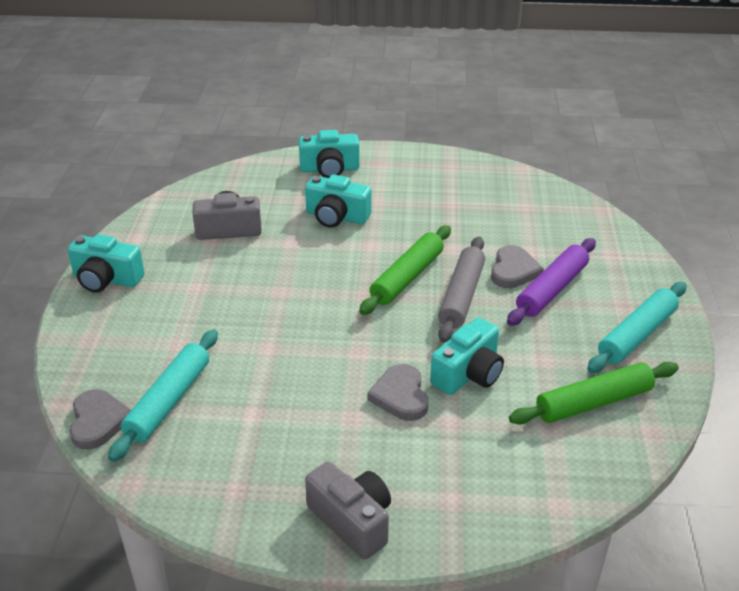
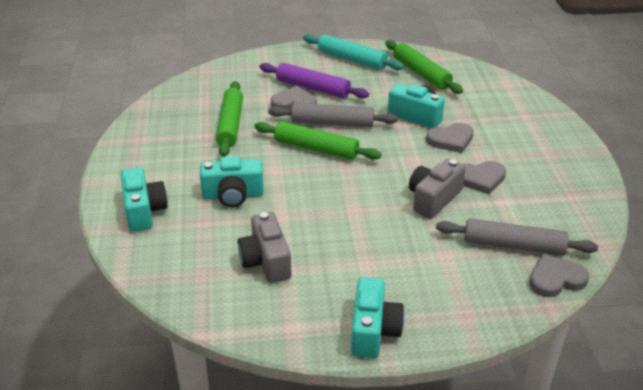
camera: 100 degrees left, 0 degrees up
turquoise rolling pin [108,330,218,462] -> grey rolling pin [436,218,598,256]
turquoise camera [305,175,371,228] -> turquoise camera turned 75 degrees clockwise [200,156,264,207]
grey camera [305,462,391,559] -> grey camera moved to [409,159,466,219]
none -> green rolling pin [216,81,243,157]
none -> grey heart [463,161,506,194]

